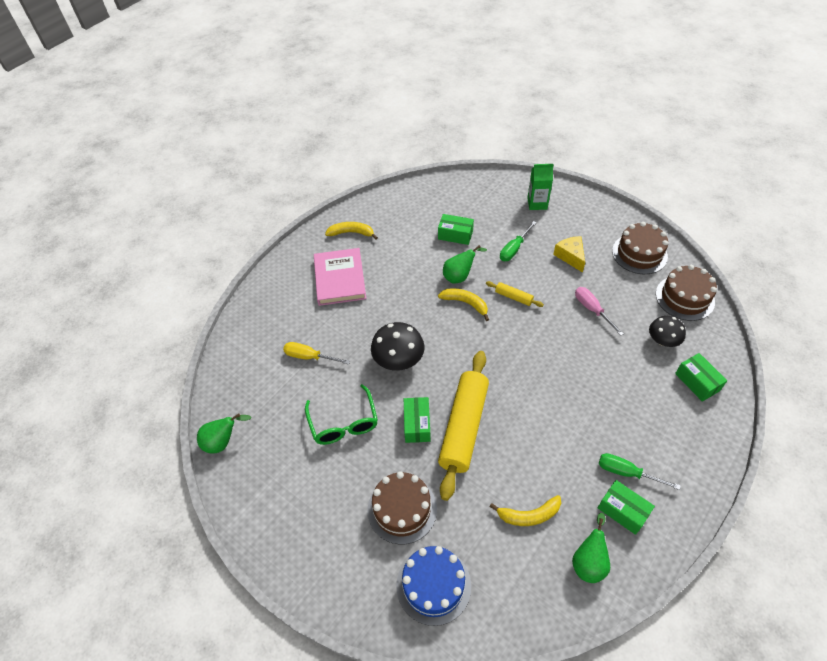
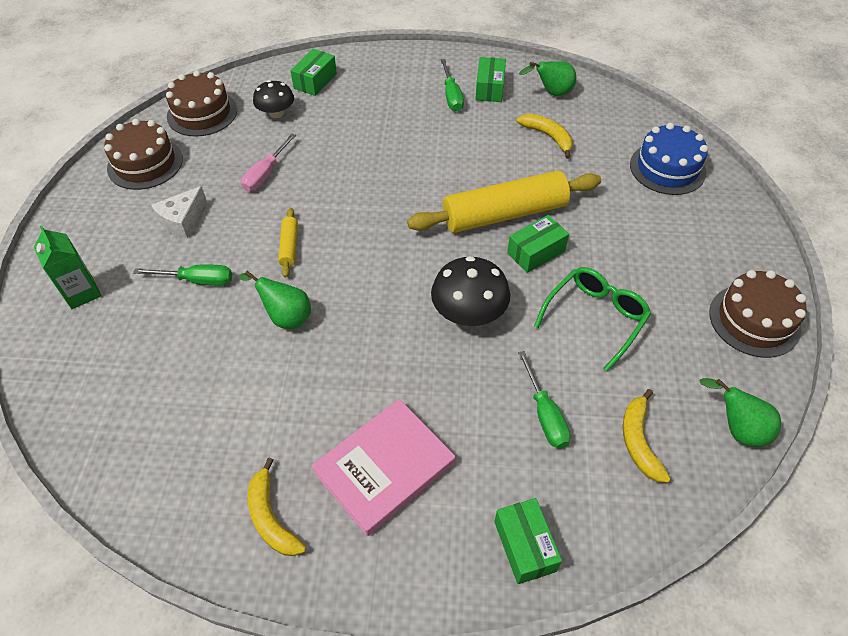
camera: 125 degrees left, 0 degrees up
yellow screwdriver [283,342,350,364] -> green screwdriver [518,351,571,449]
brown cake [368,471,437,545] -> brown cake moved to [709,270,807,358]
green box [438,214,474,245] -> green box moved to [494,498,562,584]
yellow banana [438,288,489,321] -> yellow banana moved to [623,389,671,483]
yellow cheese [553,236,585,273] -> white cheese [151,186,207,238]

